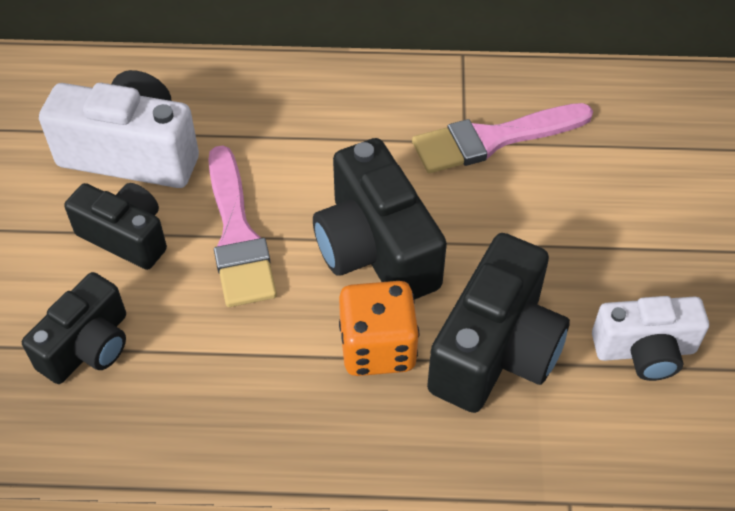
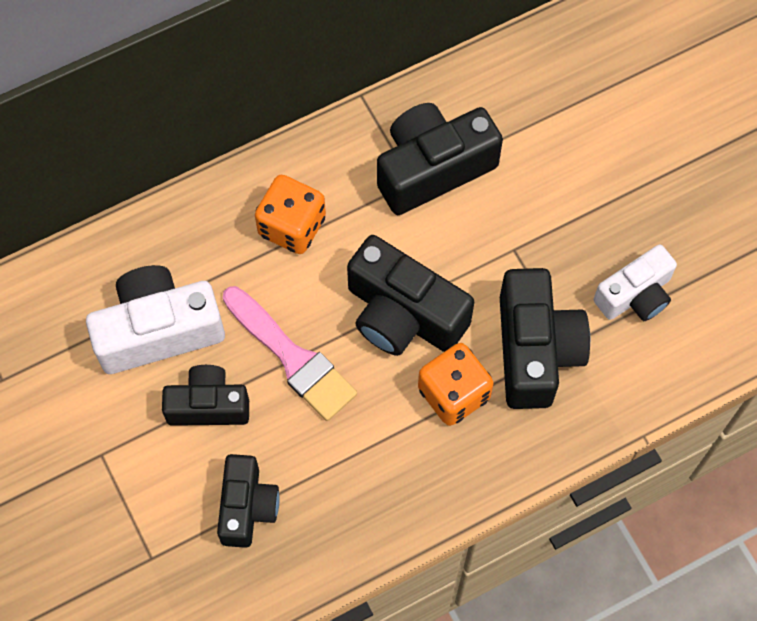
camera: 30 degrees left, 15 degrees up
pink brush [412,103,593,173] -> black camera [377,103,503,215]
none -> orange dice [255,175,326,254]

